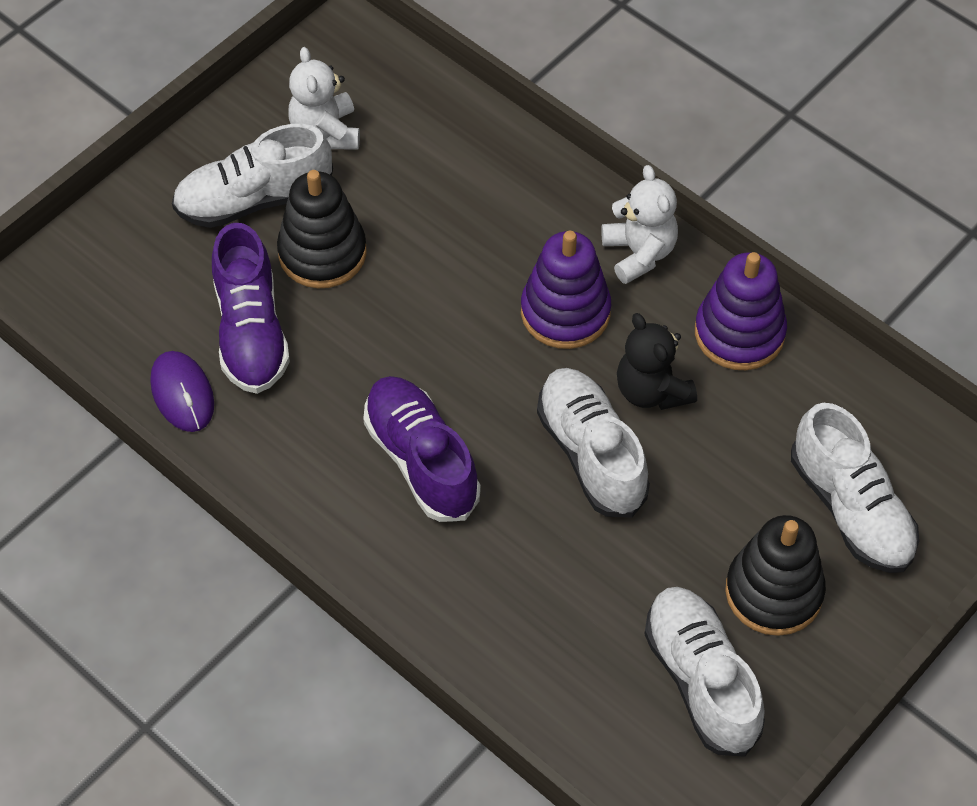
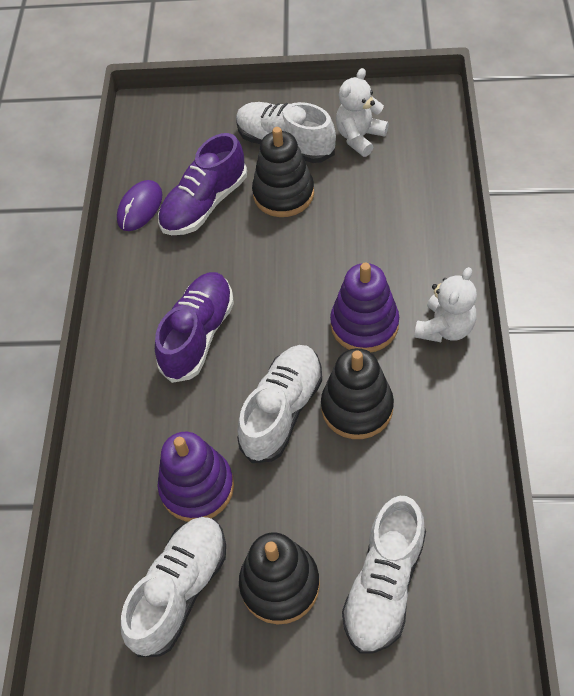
camera: 55 degrees right, 0 degrees up
black teddy bear [617,313,697,410] -> black stacking toy [321,348,394,439]
purple stacking toy [695,252,787,370] -> purple stacking toy moved to [158,432,234,522]

